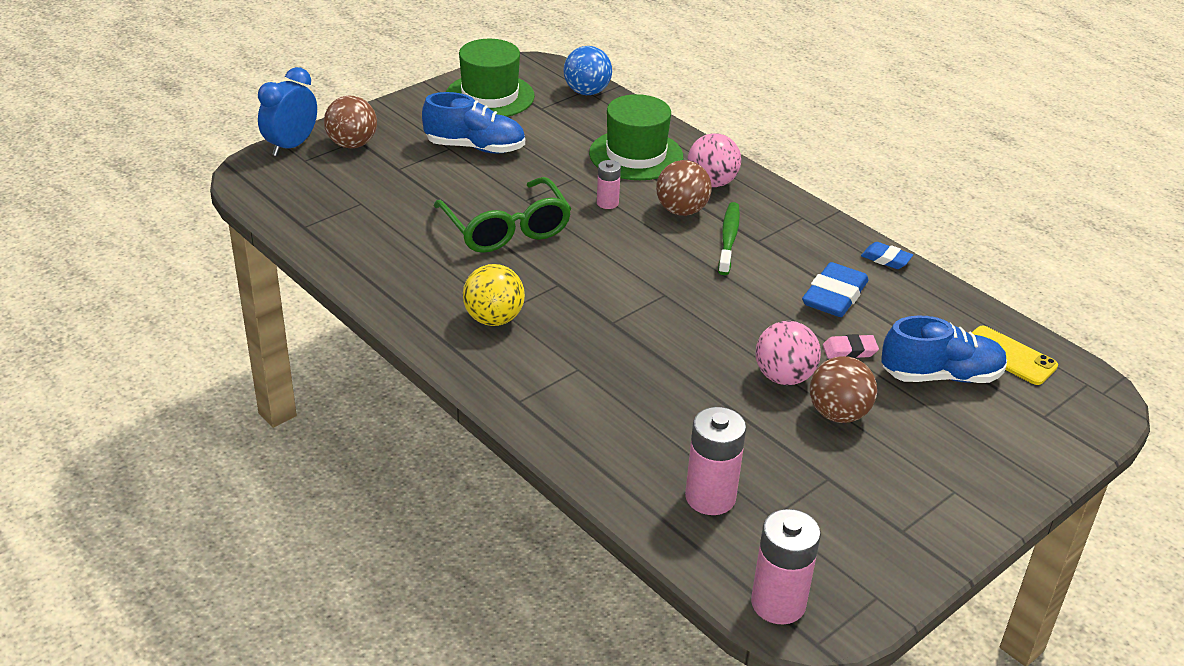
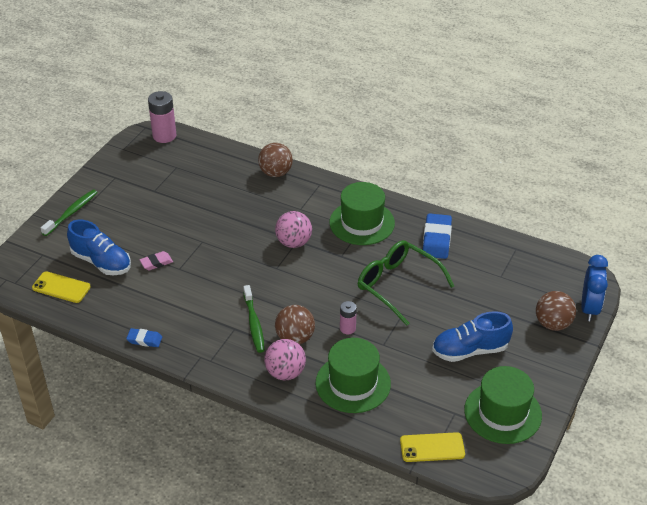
camera: 160 degrees right, 5 degrees up
yellow ball [463,264,525,326] -> green hat [329,182,395,245]
blue ball [563,46,612,95] -> yellow phone [400,432,465,462]
pink battery [685,407,746,515] -> none
pink ball [755,321,821,385] -> pink ball moved to [275,211,312,248]
blue eraser [802,262,869,317] -> blue eraser moved to [423,213,452,259]
brown ball [810,356,877,423] -> brown ball moved to [258,143,293,177]
blue shoe [882,315,1007,383] -> blue shoe turned 120 degrees counterclockwise [67,220,131,275]
none -> green toothbrush [41,190,98,236]

